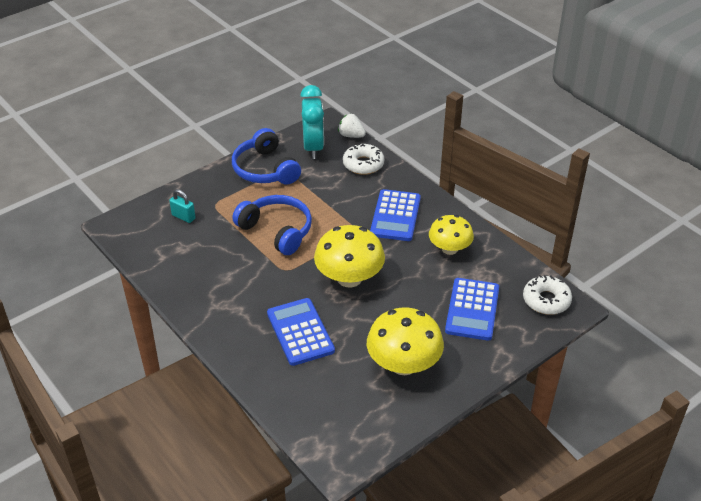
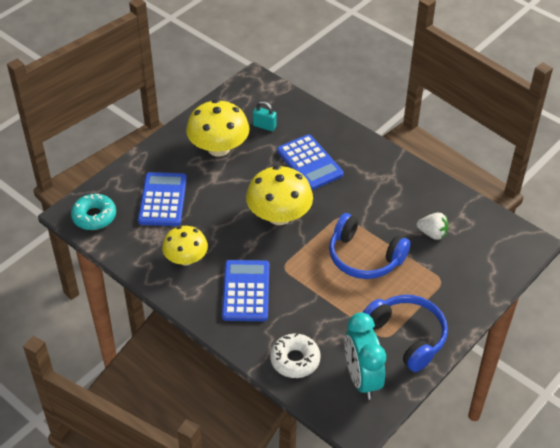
camera: 170 degrees right, 5 degrees up
turquoise padlock [169,189,196,223] -> turquoise padlock moved to [253,101,277,131]
white strawberry [338,114,366,138] -> white strawberry moved to [417,213,448,240]
white donut [523,275,572,315] -> turquoise donut [71,194,116,230]

